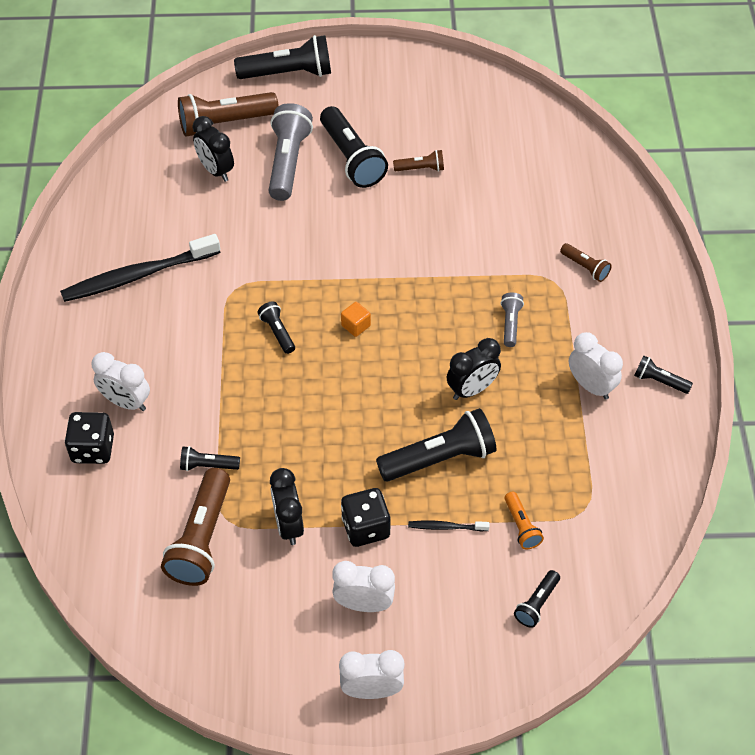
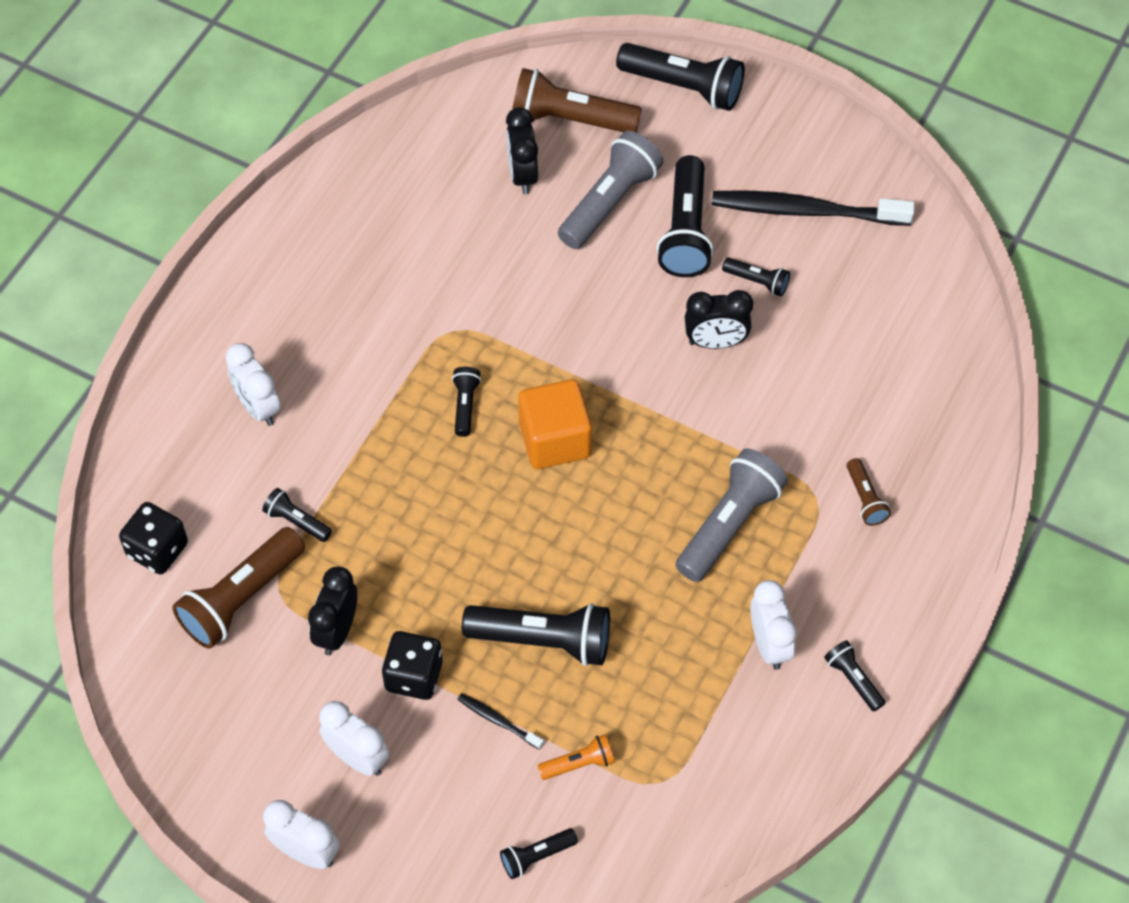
camera: 30 degrees right, 5 degrees up
black toothbrush [60,234,221,302] -> black toothbrush moved to [712,190,915,226]
black dice [65,412,114,464] -> black dice moved to [119,502,188,575]
orange cube [341,302,371,337] -> orange cube [518,379,592,469], size x2.21
brown flashlight [393,150,444,172] -> black flashlight [722,257,790,296]
black clock [447,338,501,400] -> black clock moved to [685,290,753,349]
grey flashlight [501,293,524,347] -> grey flashlight [676,448,788,582], size x1.98
orange flashlight [504,492,544,549] -> orange flashlight turned 120 degrees counterclockwise [537,734,615,780]

